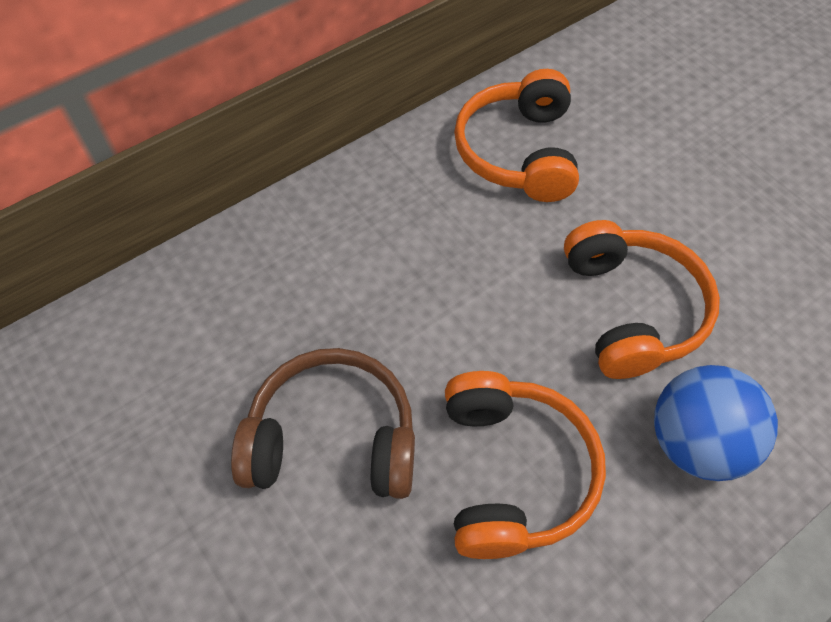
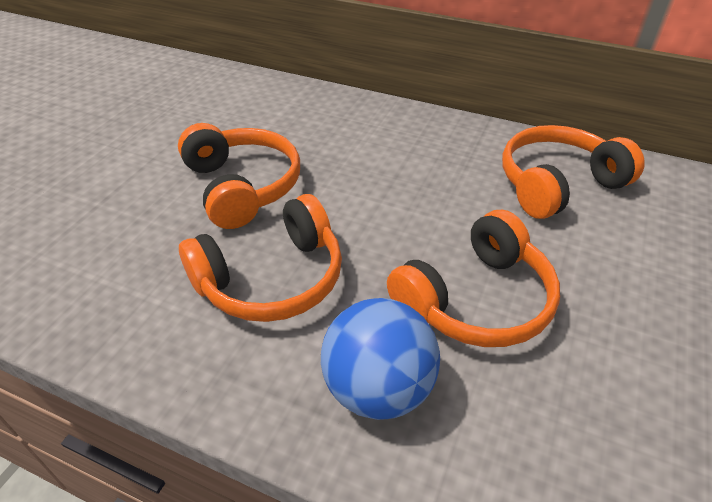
camera: 60 degrees right, 15 degrees down
brown headphones [231,348,415,499] -> orange headphones [178,123,300,229]

